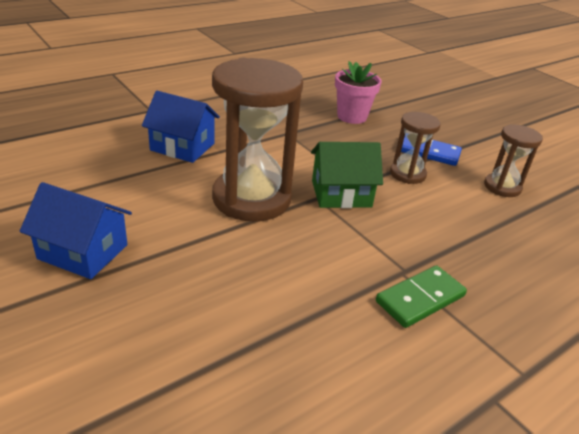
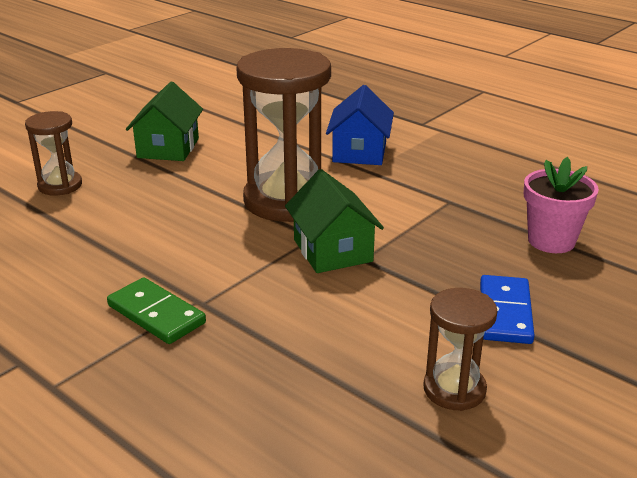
camera: 80 degrees right, 5 degrees down
blue house [19,182,132,279] -> green house [126,82,203,161]
brown hourglass [390,112,441,184] -> brown hourglass moved to [25,111,82,195]

